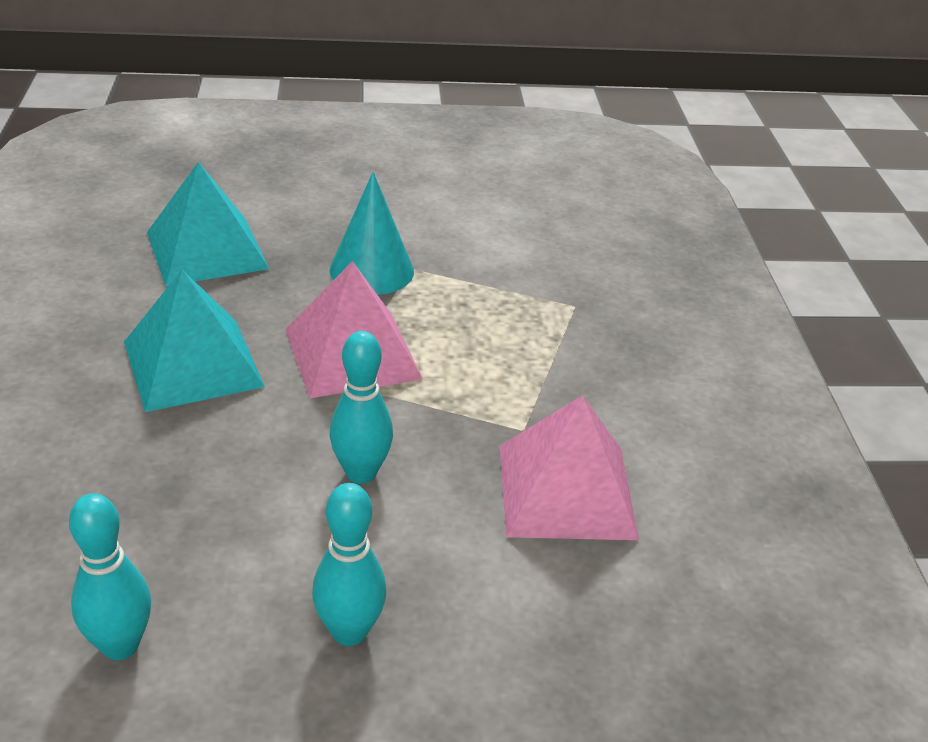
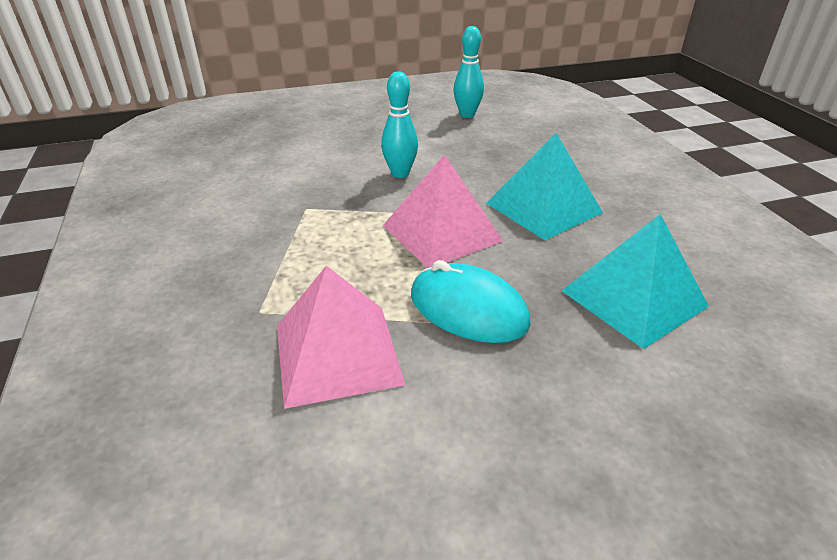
camera: 170 degrees right, 0 degrees up
turquoise bowling pin [312,483,386,646] -> none
turquoise cone [329,172,414,295] -> turquoise mouse [411,260,531,343]
pink pyramid [500,395,639,540] -> pink pyramid moved to [277,266,405,409]

